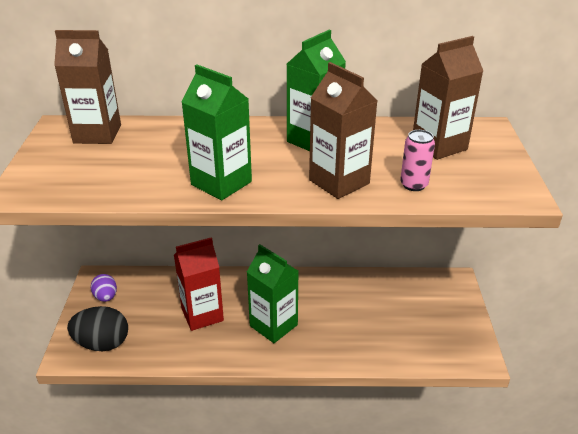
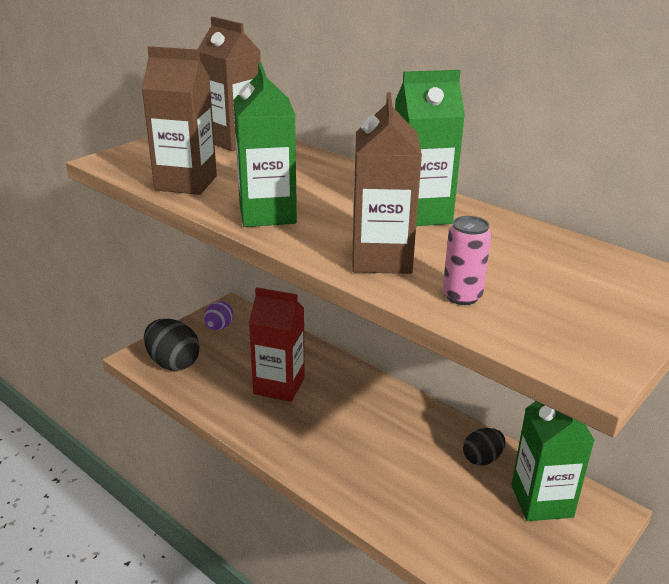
camera: 40 degrees right, 5 degrees down
green carton [247,244,298,343] -> green carton moved to [511,401,595,521]
brown carton [413,36,483,160] -> brown carton moved to [141,46,217,195]
none -> black egg [463,428,506,465]

